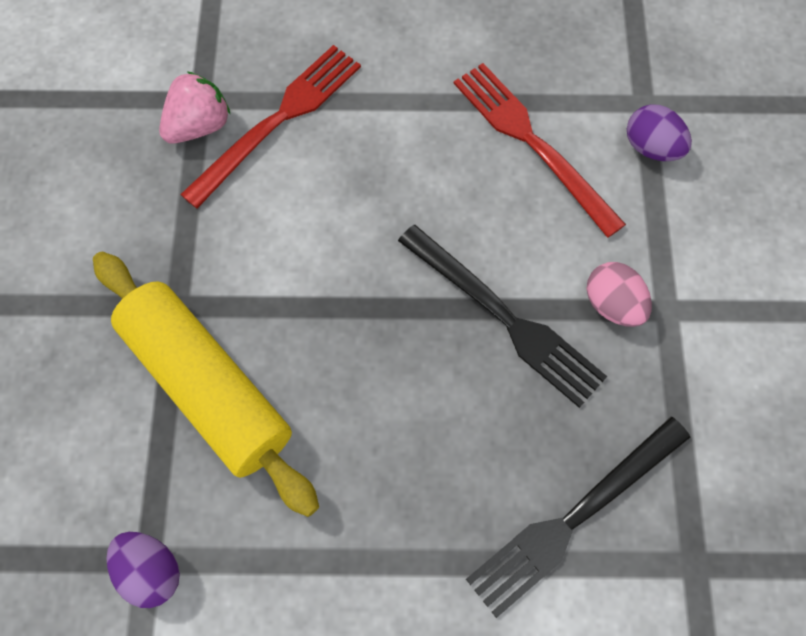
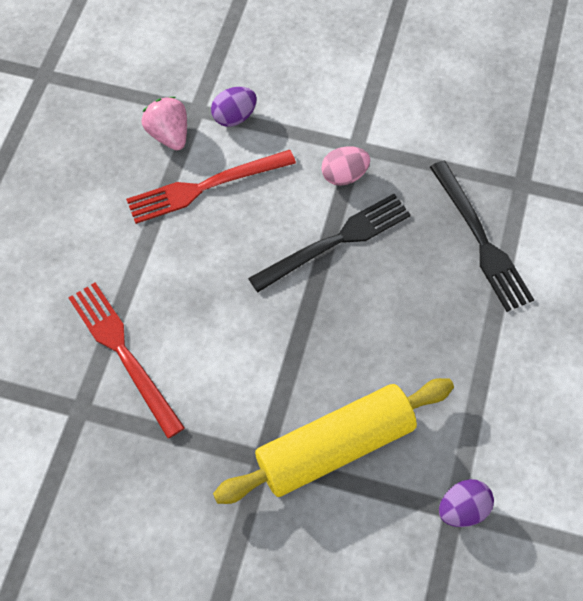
camera: 75 degrees left, 5 degrees down
pink strawberry [159,71,231,144] -> pink strawberry moved to [142,97,187,150]

